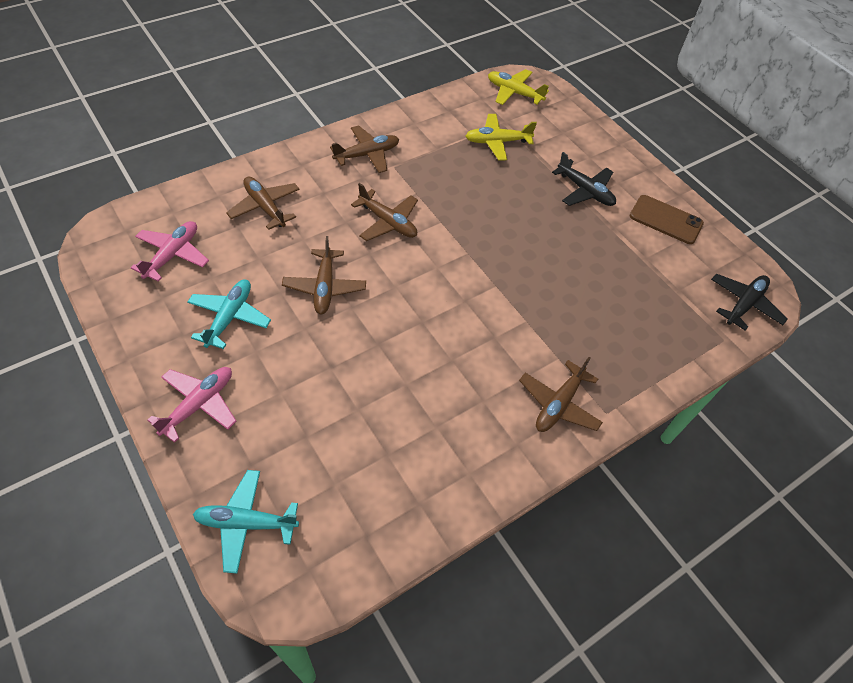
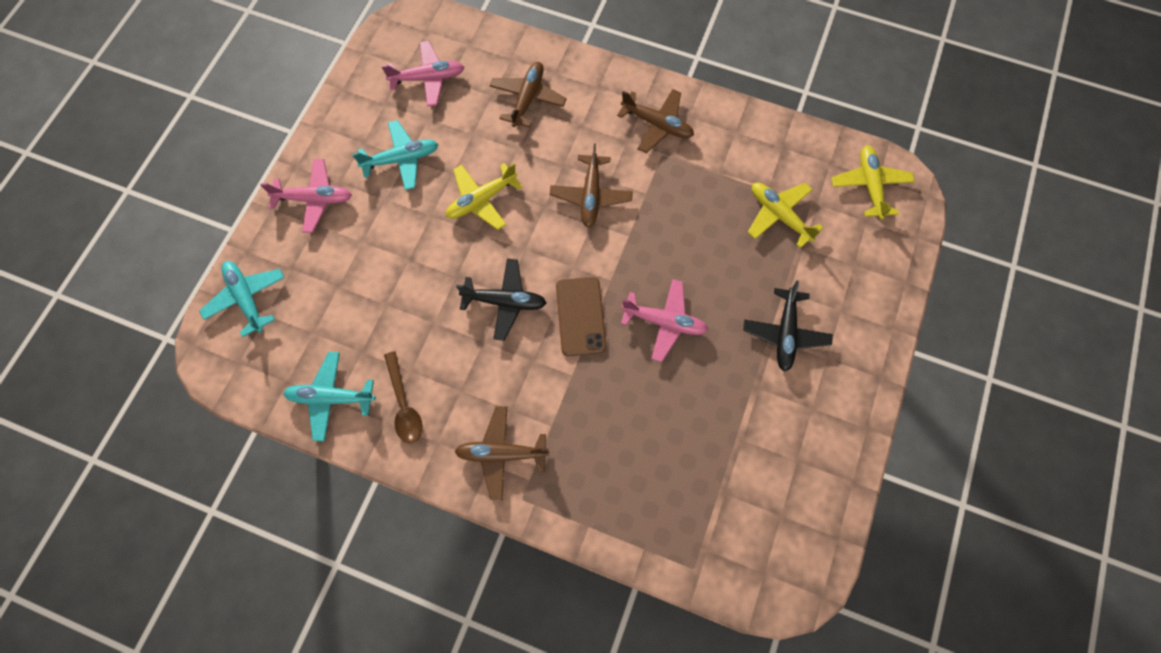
camera: 60 degrees right, 15 degrees up
brown plane [282,236,366,314] -> yellow plane [446,163,523,230]
brown phone [630,195,704,244] -> brown phone moved to [556,277,606,356]
black plane [711,274,788,330] -> black plane moved to [456,258,546,341]
none -> turquoise plane [283,352,376,442]
none -> brown spoon [384,351,423,443]
none -> pink plane [621,279,708,362]

